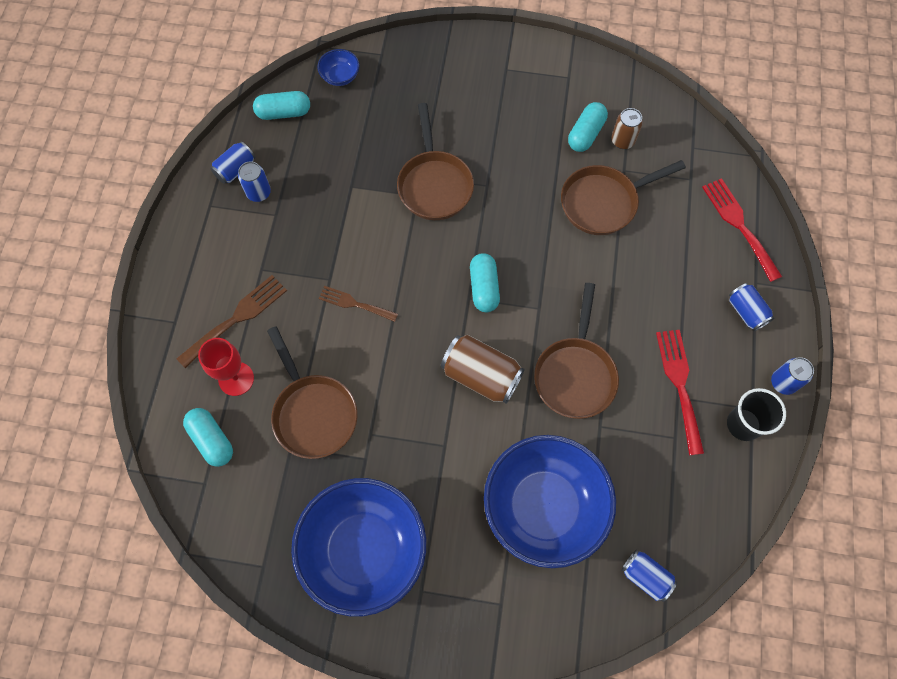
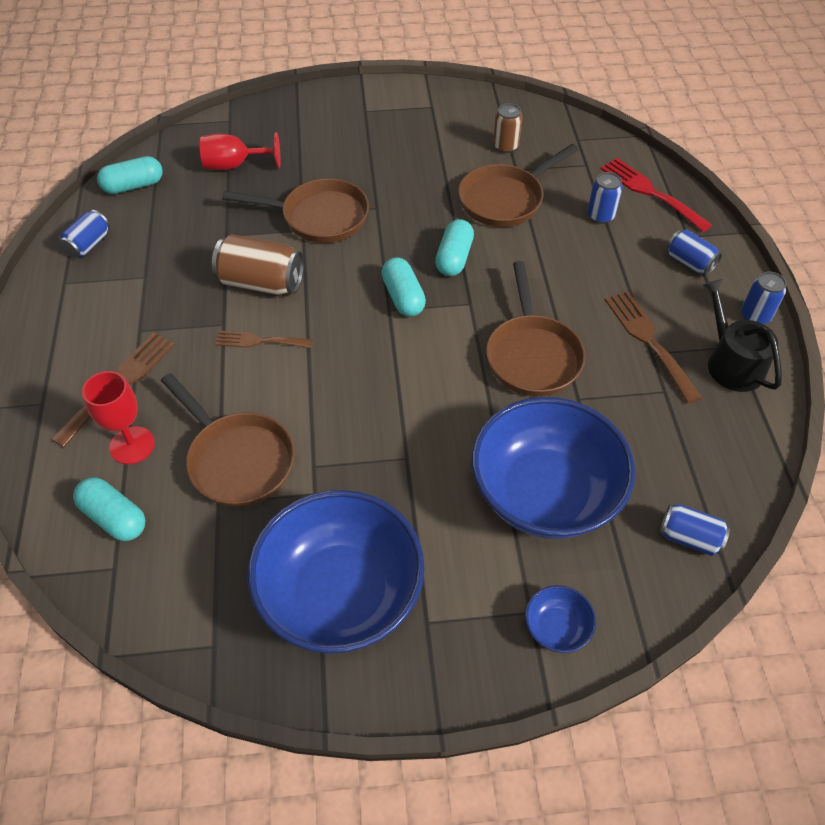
camera: 15 degrees left, 15 degrees down
blue can [238,161,271,202] -> blue can moved to [587,172,623,224]
blue bowl [317,49,359,86] -> blue bowl moved to [525,585,596,653]
brown pan [397,103,474,220] -> brown pan turned 60 degrees counterclockwise [222,179,369,243]
brown can [441,335,525,404] -> brown can moved to [212,234,304,296]
turquoise capsule [568,102,608,152] -> turquoise capsule moved to [435,219,474,276]
red fork [656,330,704,455] -> brown fork [605,291,702,404]
black cup [727,388,786,441] -> black watering can [703,279,782,392]
none -> red goblet [200,132,281,170]

